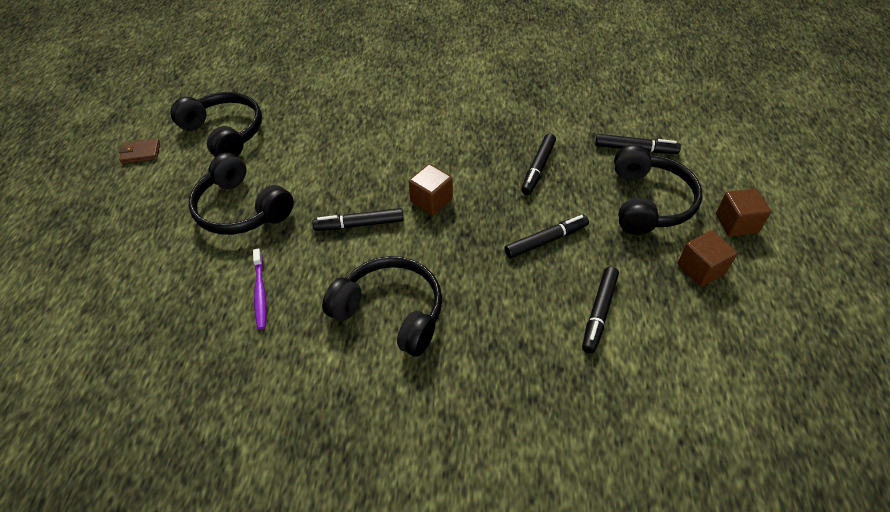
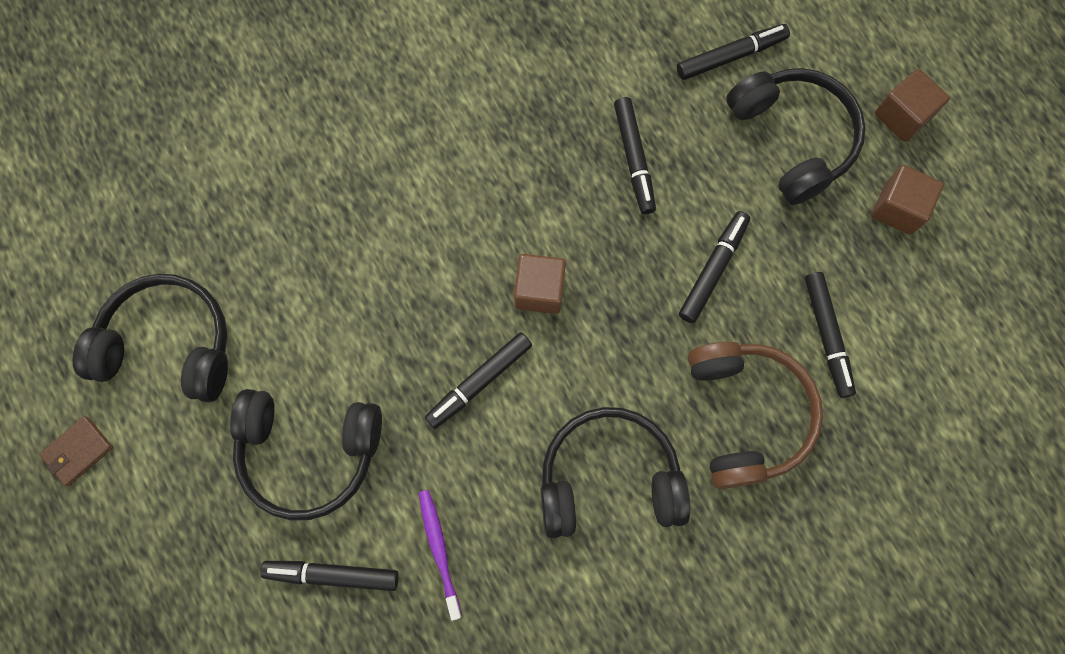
camera: 35 degrees left, 25 degrees up
purple toothbrush [253,249,266,330] -> purple toothbrush turned 150 degrees counterclockwise [419,490,462,621]
none -> black marker [260,561,399,591]
none -> brown headphones [688,341,823,489]

